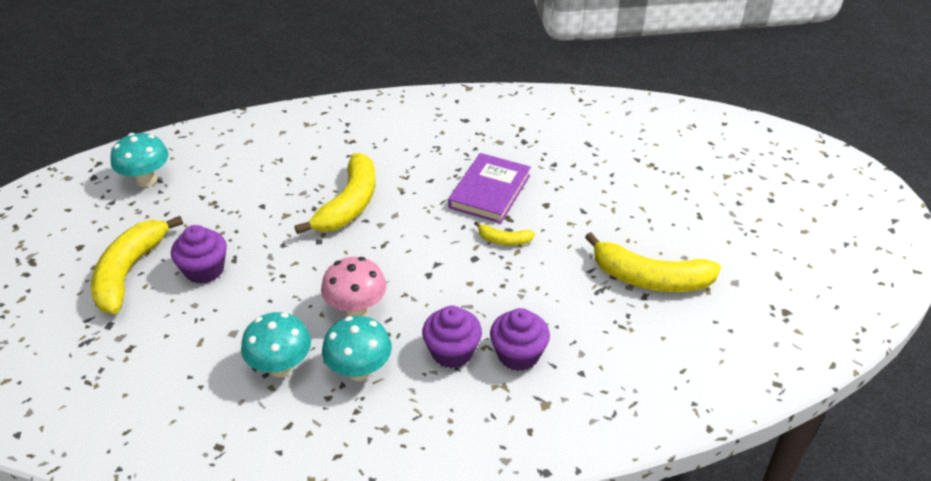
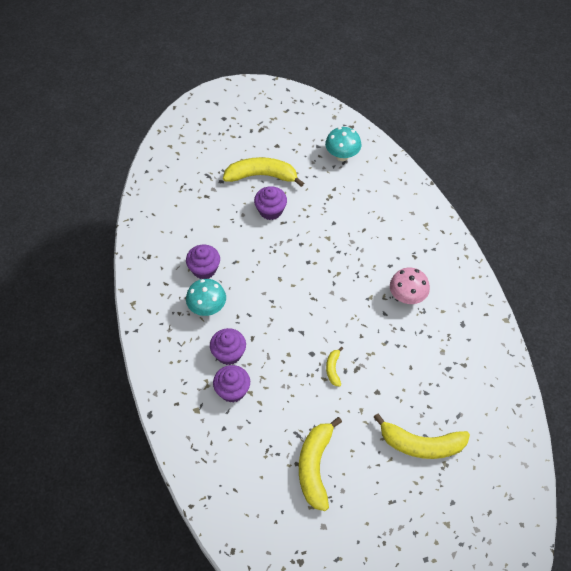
camera: 80 degrees right, 15 degrees up
turquoise mushroom [241,312,311,377] -> purple cupcake [186,245,220,279]
yellow banana [294,153,375,234] -> yellow banana moved to [373,413,470,459]
pink mushroom [321,257,386,316] -> pink mushroom moved to [390,268,430,304]
purple book [448,153,531,223] -> none

